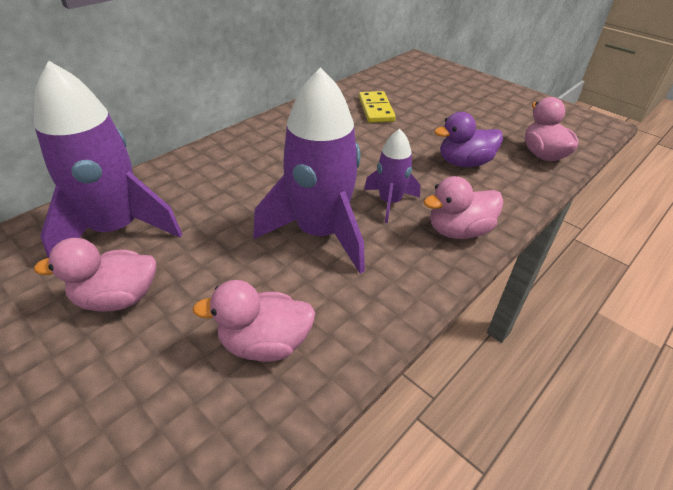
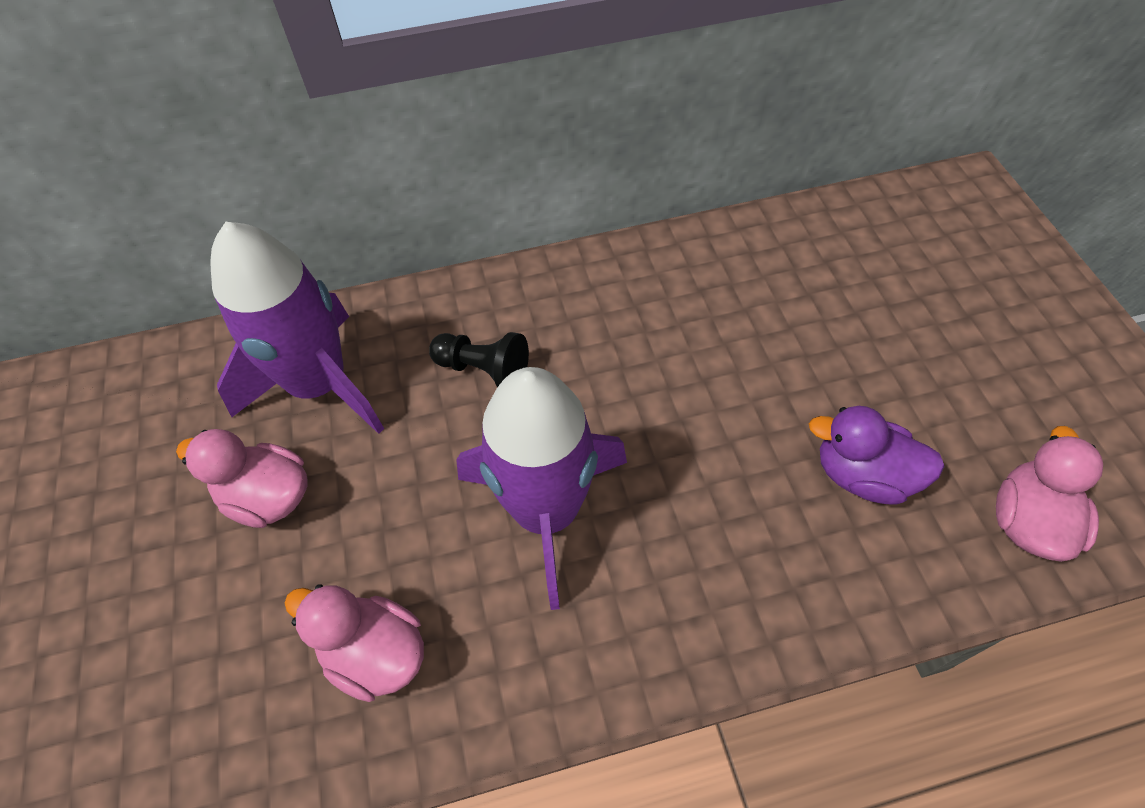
camera: 35 degrees right, 15 degrees up
yellow domino [359,91,396,123] -> none
purple rocket [364,129,420,223] -> none
pink duck [423,176,504,239] -> none
none -> black pawn [429,332,529,387]

